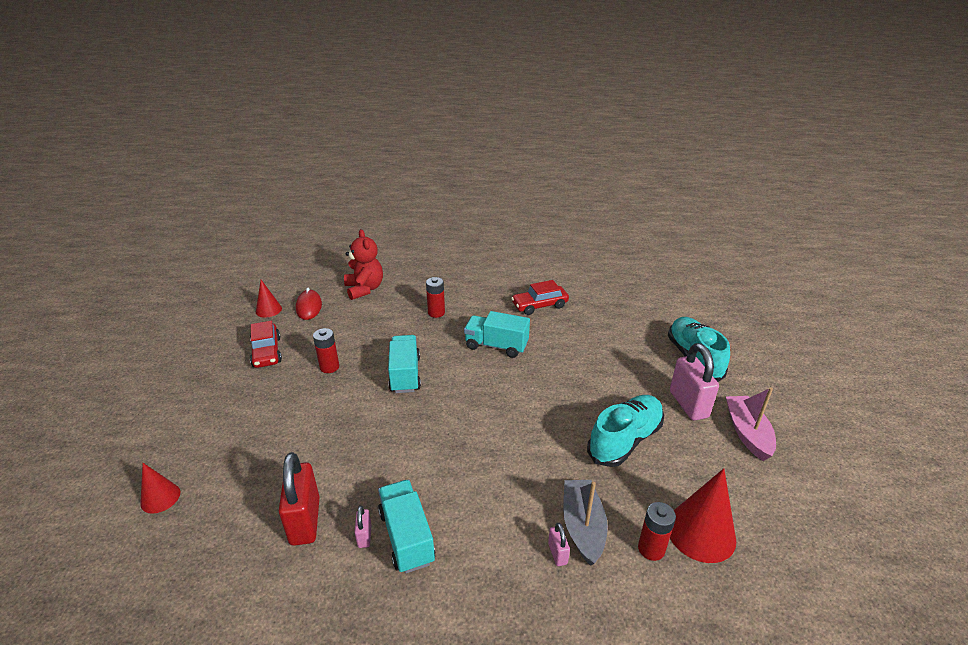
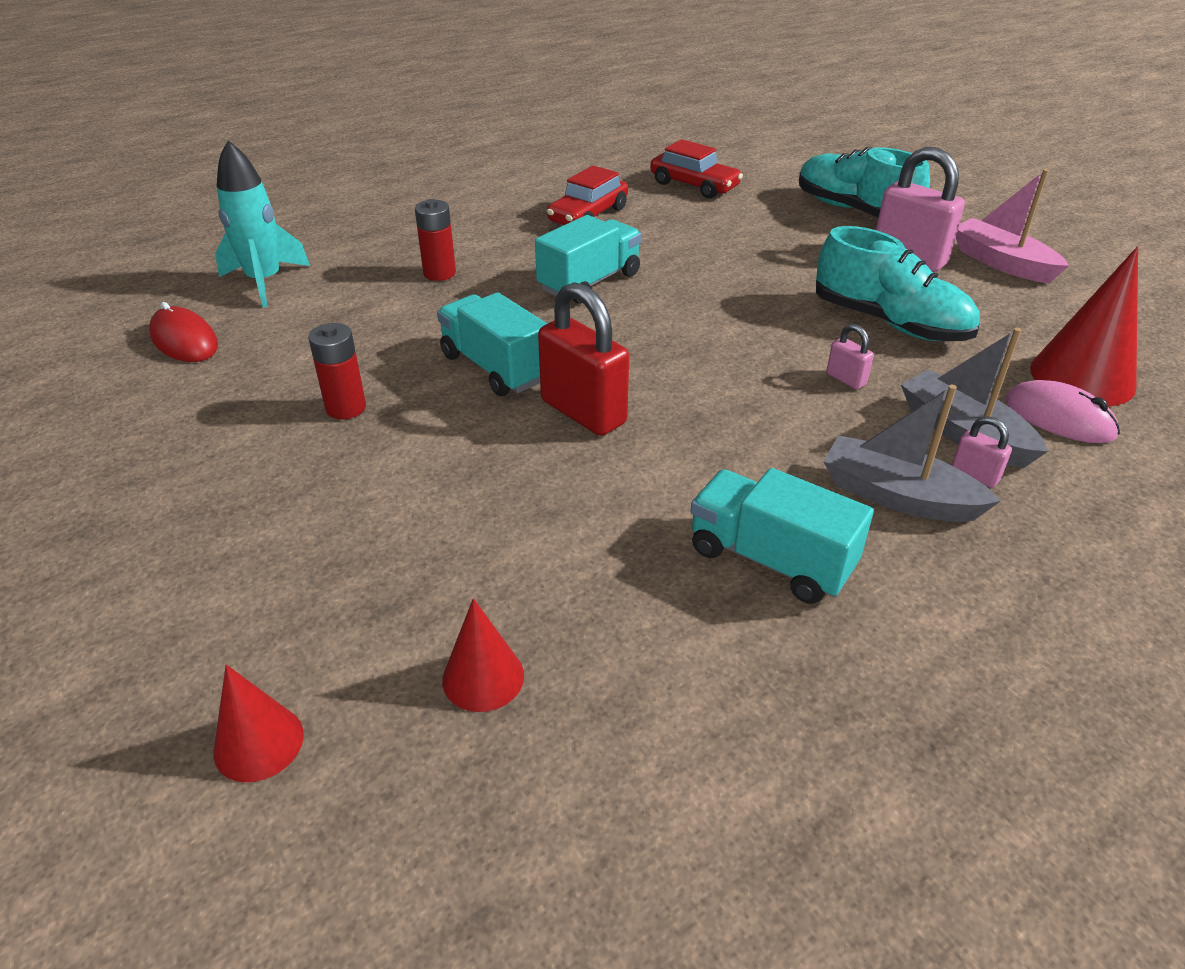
camera: 35 degrees left, 5 degrees up
red car [250,321,282,368] -> red car moved to [650,139,743,199]
red cone [256,280,282,318] -> red cone moved to [442,598,524,712]
red padlock [279,452,320,546] -> red padlock moved to [538,282,629,436]
red teddy bear [344,229,383,300] -> turquoise rocket [215,141,310,307]
pink padlock [354,505,372,548] -> pink padlock moved to [826,324,874,390]
turquoise truck [464,311,530,358] -> turquoise truck turned 150 degrees clockwise [535,215,642,304]
turquoise shoe [587,395,664,467] -> turquoise shoe turned 120 degrees clockwise [816,226,980,341]
red battery [638,502,676,561] -> pink mouse [1005,380,1120,443]
none -> grey boat [823,385,1001,522]

